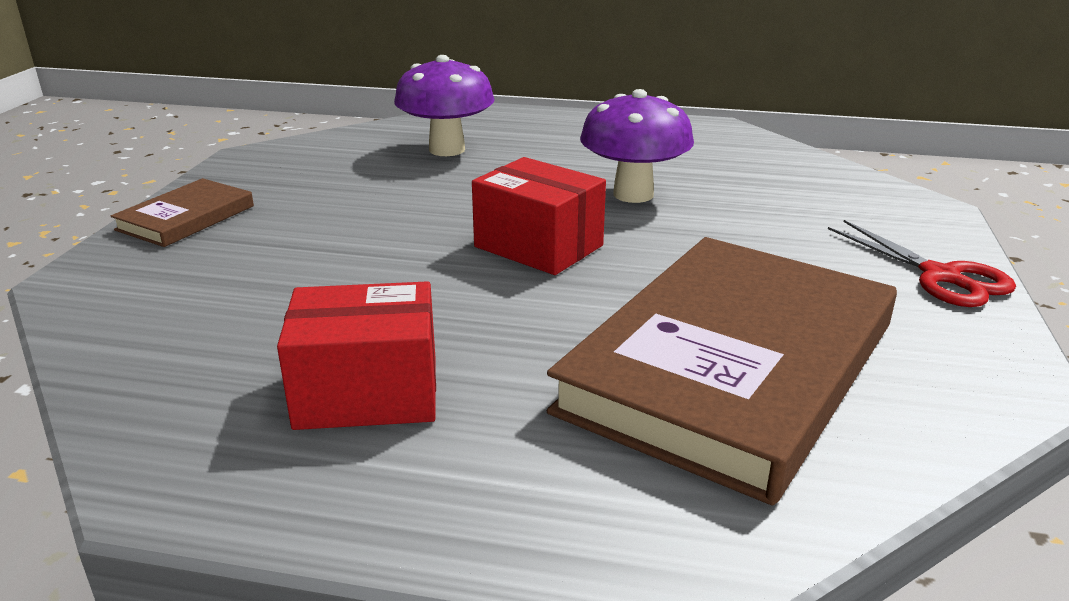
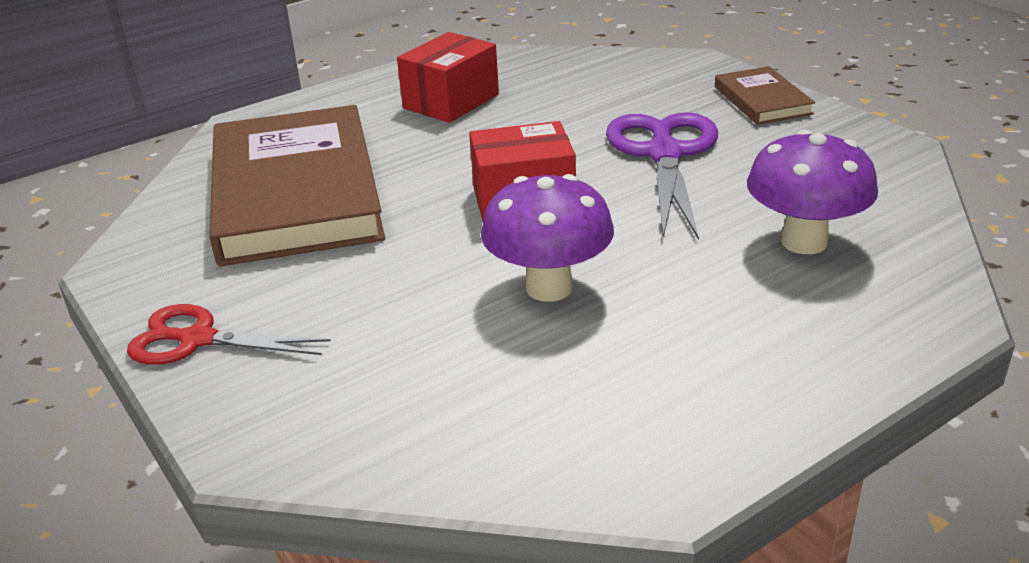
camera: 135 degrees right, 5 degrees up
none -> purple scissors [606,112,718,240]

